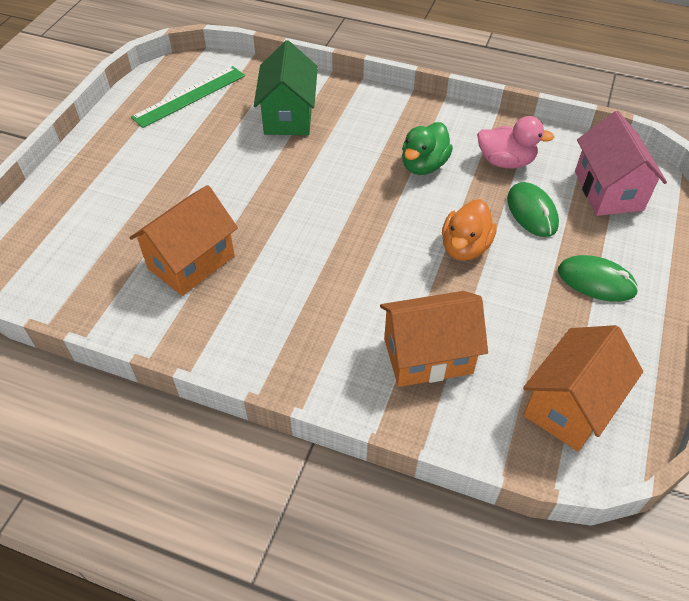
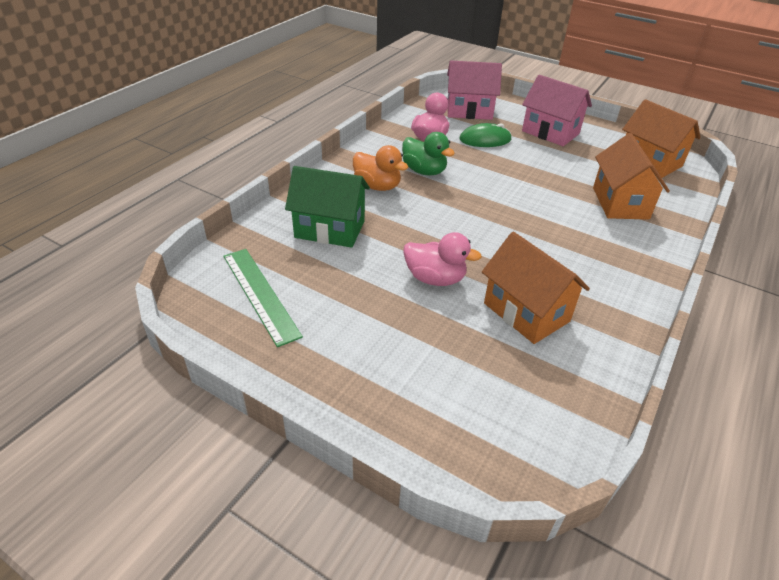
camera: 80 degrees left, 10 degrees down
orange duck [442,199,497,261] -> orange duck moved to [353,145,408,191]
green mouse [558,255,639,302] -> pink house [522,75,592,146]
none -> pink duck [403,232,482,286]

